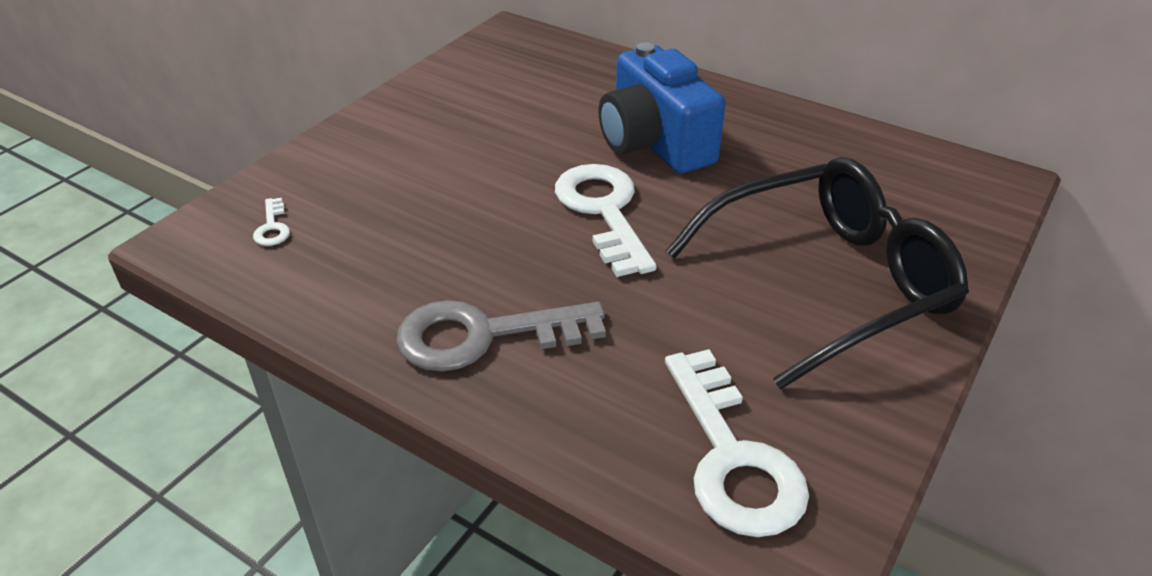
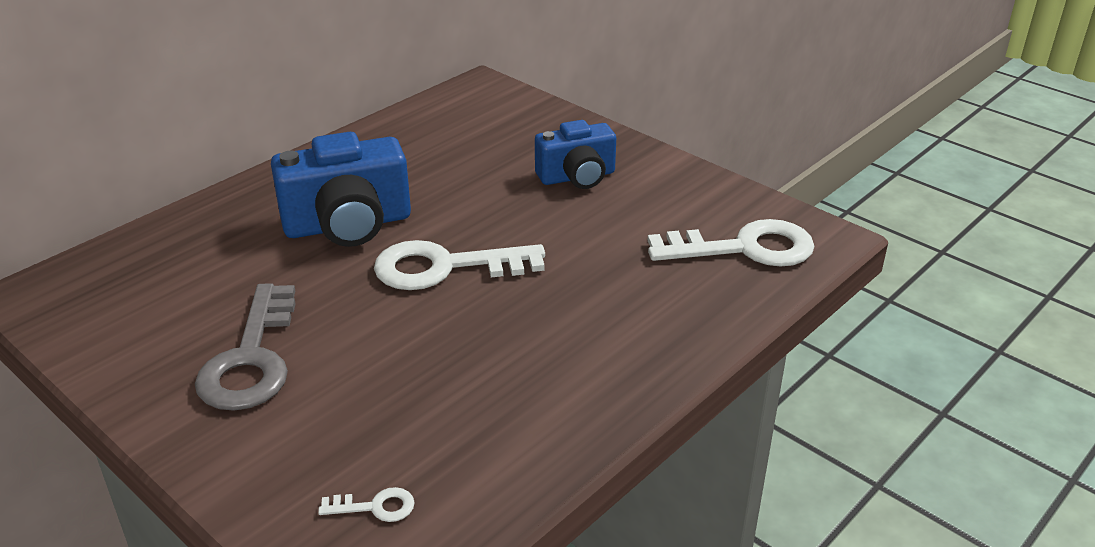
camera: 80 degrees left, 5 degrees down
grey key [396,300,606,372] -> grey key moved to [195,283,295,411]
black glasses [666,157,969,390] -> blue camera [535,120,616,189]

